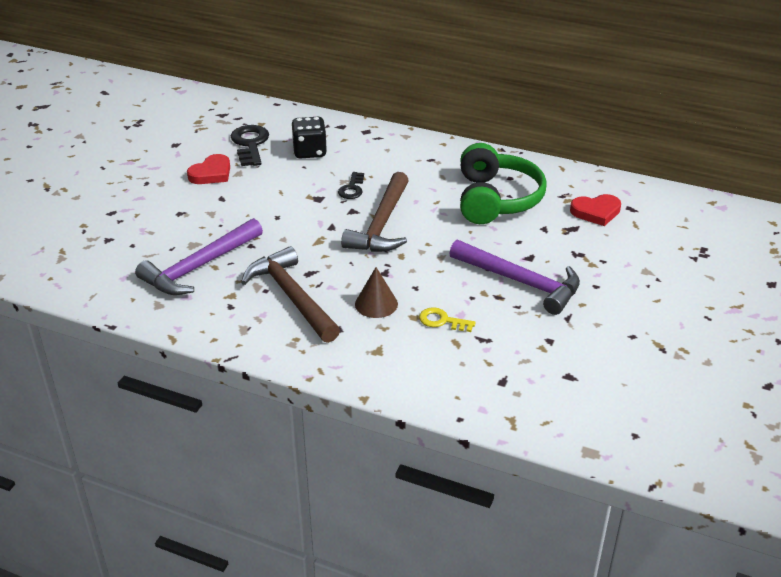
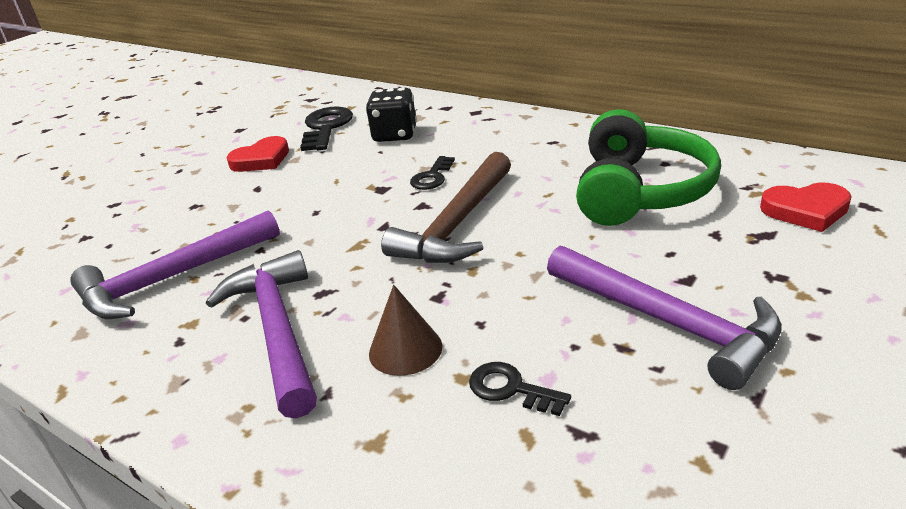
camera: 15 degrees right, 5 degrees down
brown hammer [241,246,340,343] -> purple hammer [206,250,317,419]
yellow key [419,307,476,332] -> black key [469,362,571,416]

